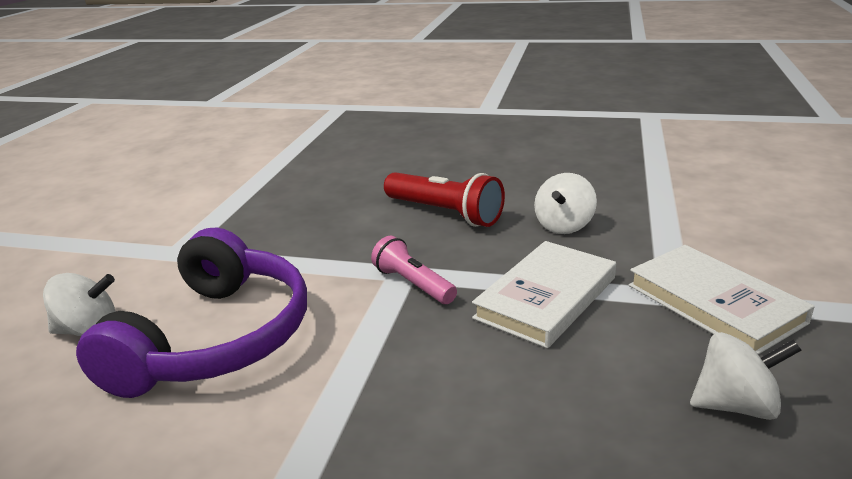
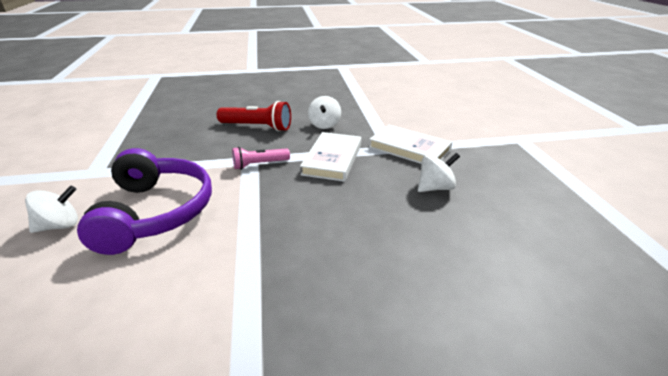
camera: 25 degrees left, 5 degrees up
pink flashlight [371,236,457,304] -> pink flashlight turned 45 degrees counterclockwise [232,147,290,170]

